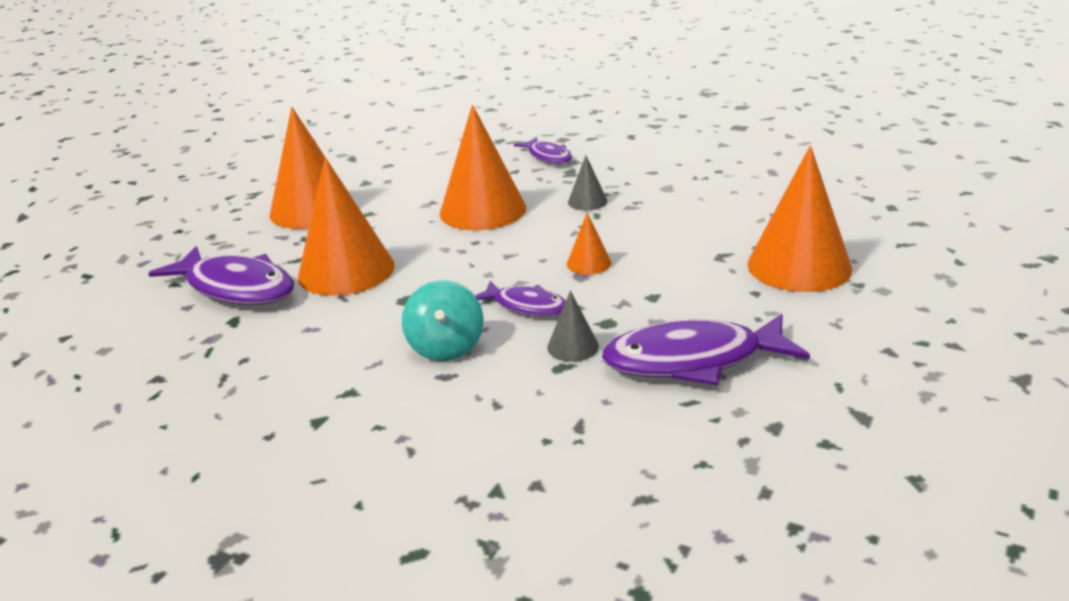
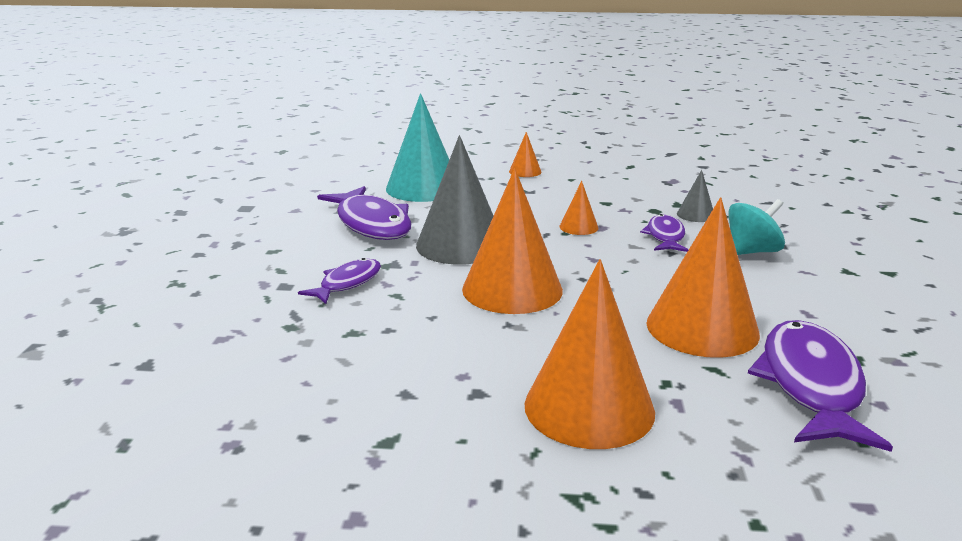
camera: 115 degrees left, 5 degrees down
grey cone [568,156,608,210] -> grey cone [416,135,493,265], size x2.19
purple fish [602,314,810,385] -> purple fish moved to [317,186,412,240]
orange cone [748,146,852,292] -> orange cone [509,132,541,177], size x0.46
none -> turquoise cone [386,93,449,202]

